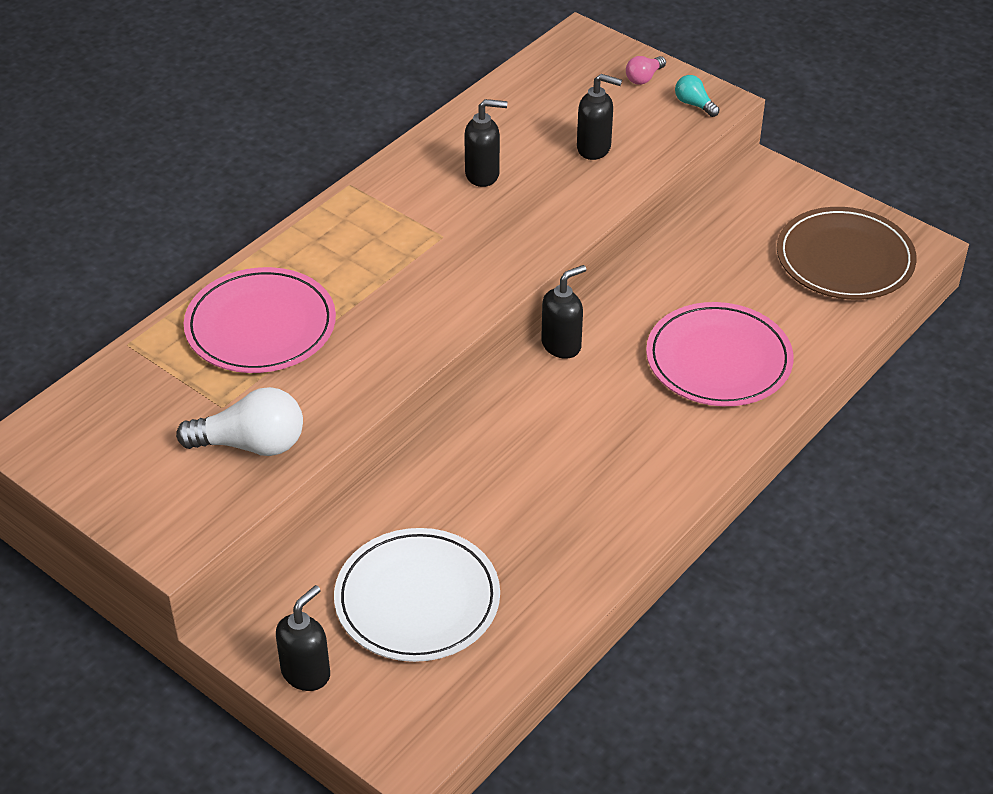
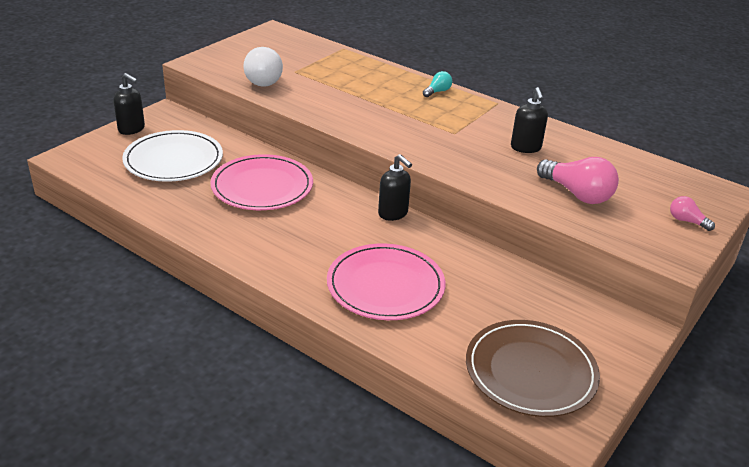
camera: 85 degrees right, 10 degrees down
pink plate [184,267,336,373] -> pink plate moved to [210,154,313,210]
black soap dispenser [577,74,622,160] -> pink light bulb [537,157,619,204]
turquoise light bulb [675,75,720,117] -> turquoise light bulb moved to [423,71,452,97]

